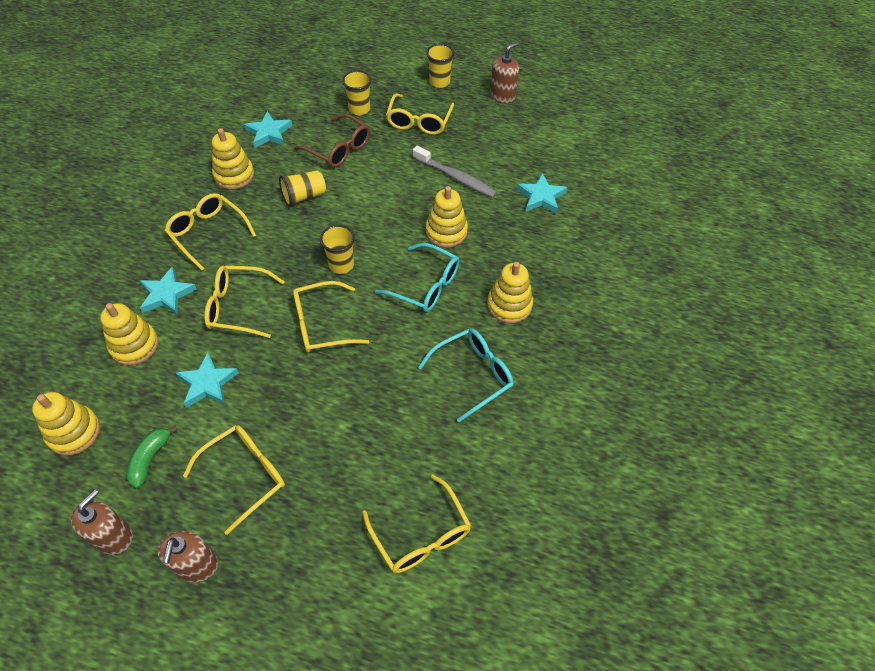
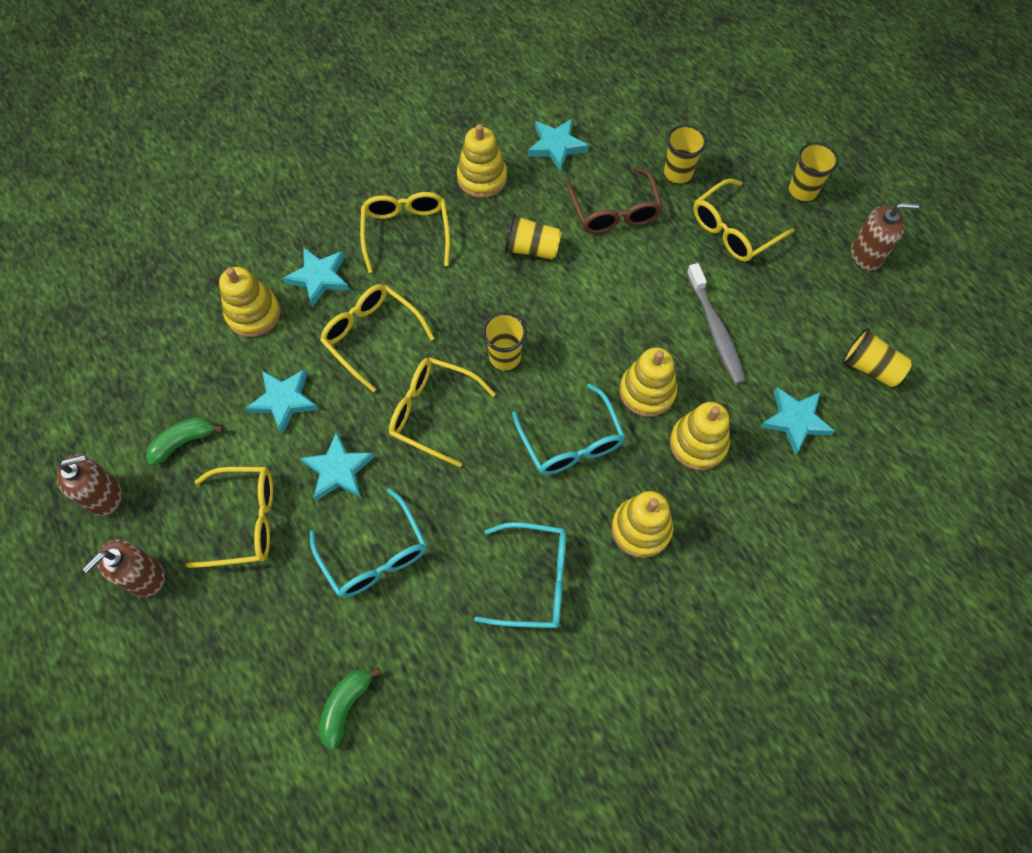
camera: 40 degrees right, 10 degrees up
yellow stacking toy [32,392,100,455] -> yellow stacking toy moved to [670,402,730,470]
yellow glasses [362,474,471,573] -> green banana [319,667,381,750]
none -> turquoise star [300,431,375,501]
none -> turquoise glasses [310,488,427,598]
none -> yellow cup [842,328,912,387]

